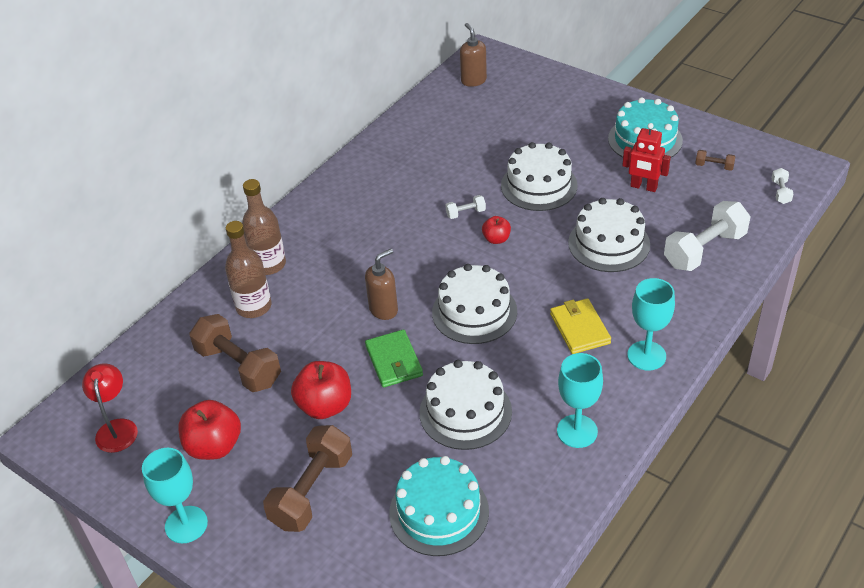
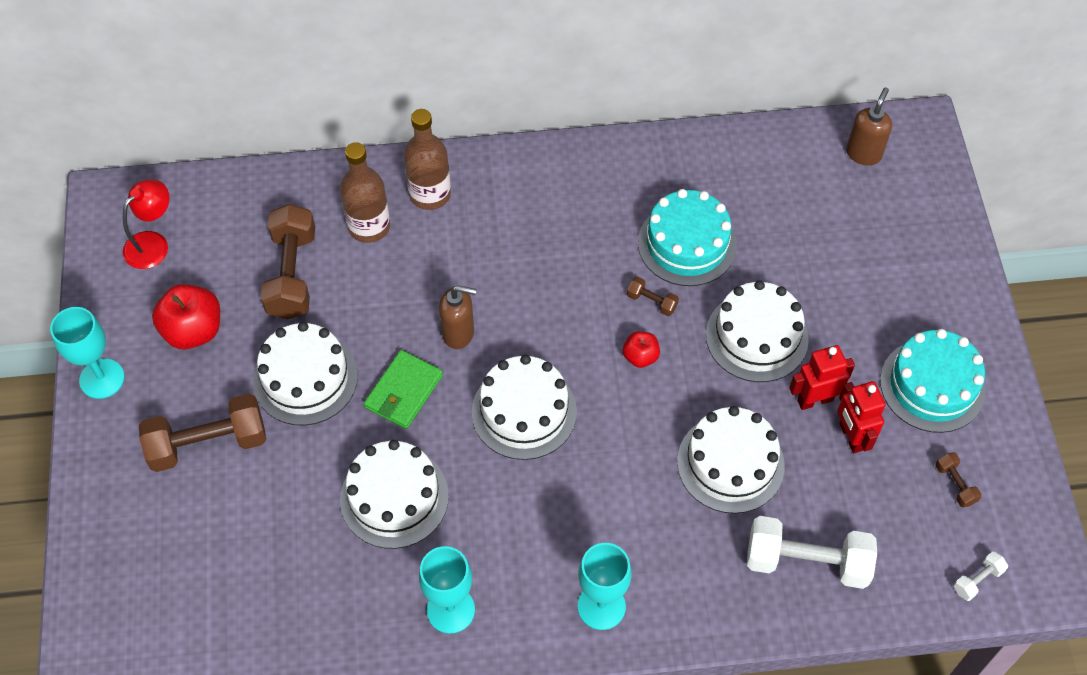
camera: 45 degrees right, 15 degrees up
red apple [291,361,351,419] -> white cake [253,322,358,426]
turquoise cake [389,456,489,556] -> turquoise cake moved to [638,189,737,286]
white dumbbell [445,195,486,219] -> brown dumbbell [627,277,679,316]
yellow wallet [550,298,611,354] -> none
none -> red robot [789,345,855,410]

